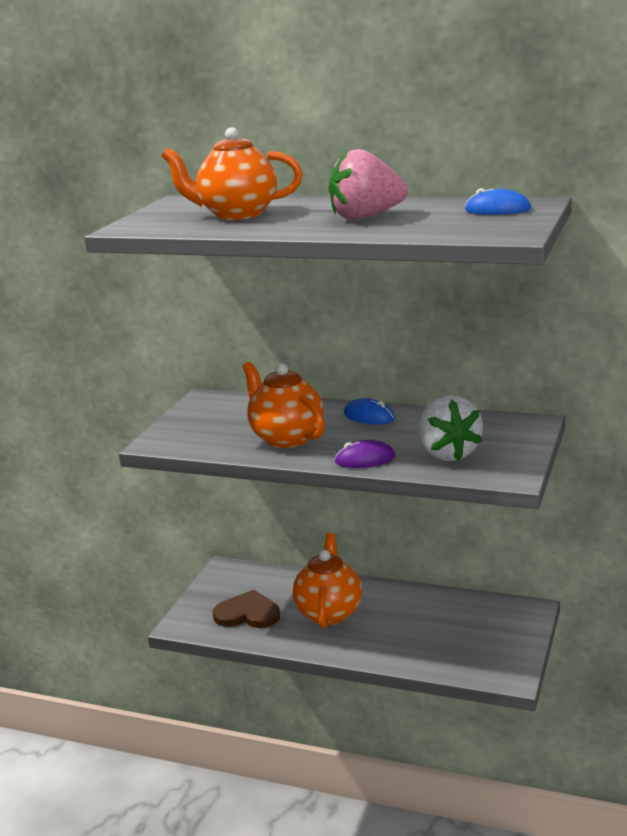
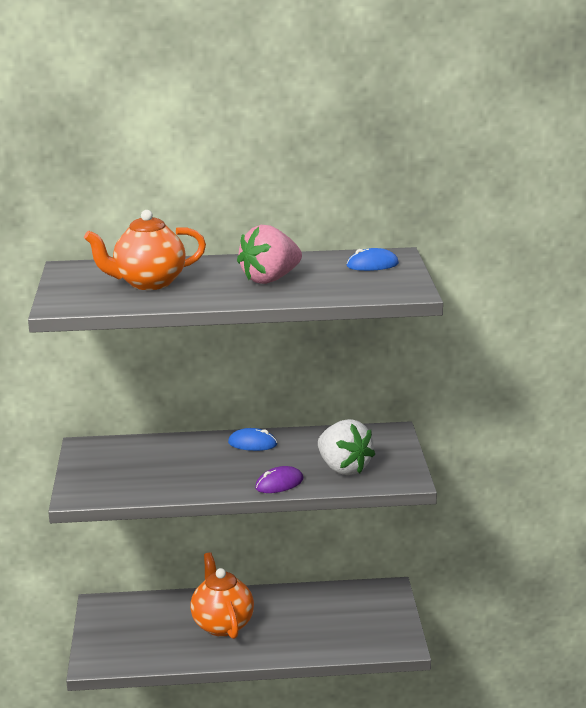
camera: 25 degrees left, 0 degrees up
brown heart [213,590,280,628] -> none
orange teapot [242,362,325,448] -> none

